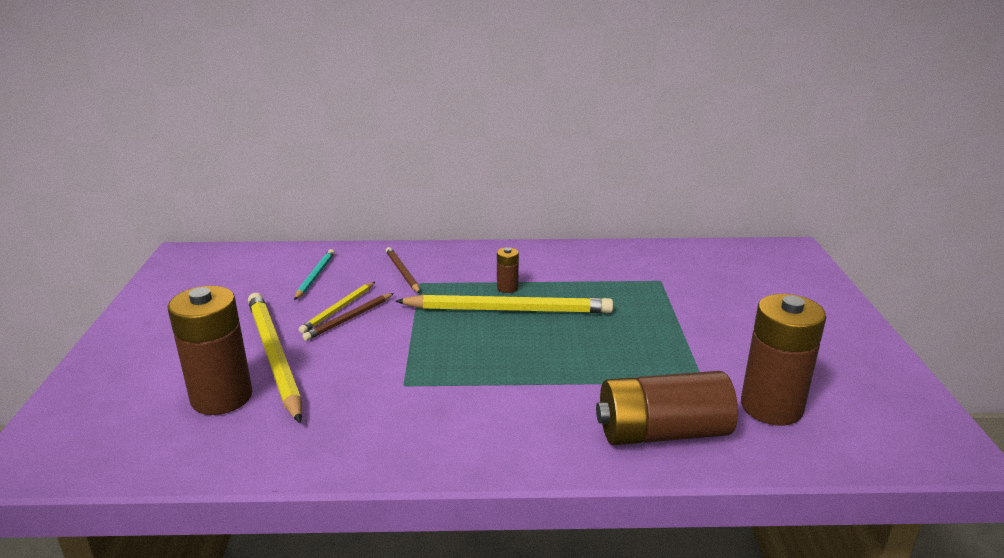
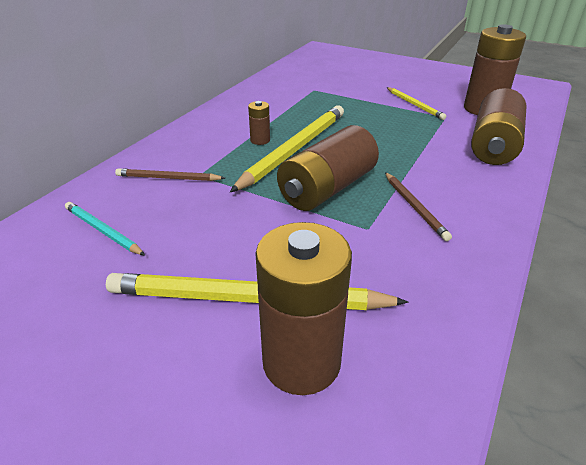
camera: 60 degrees left, 10 degrees up
yellow pencil [299,282,375,334] -> yellow pencil moved to [386,87,446,120]
brown pencil [302,293,394,341] -> brown pencil moved to [385,172,452,241]
none -> brown battery [277,125,379,211]

